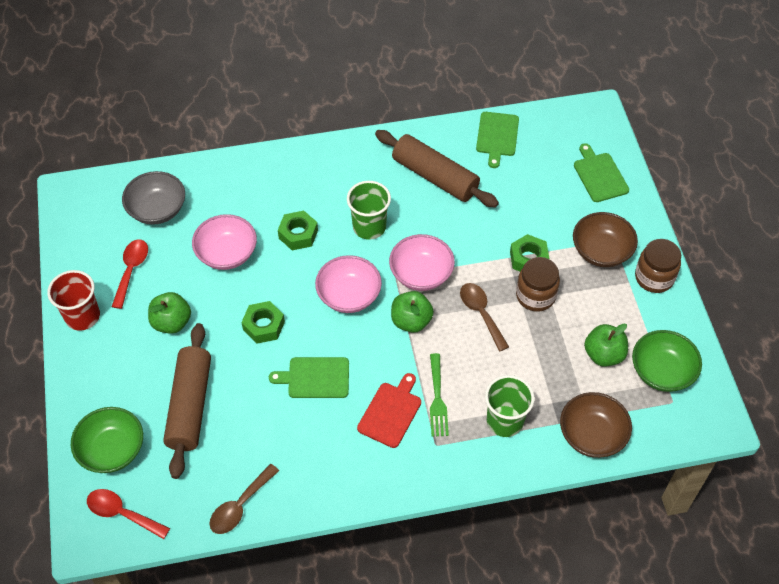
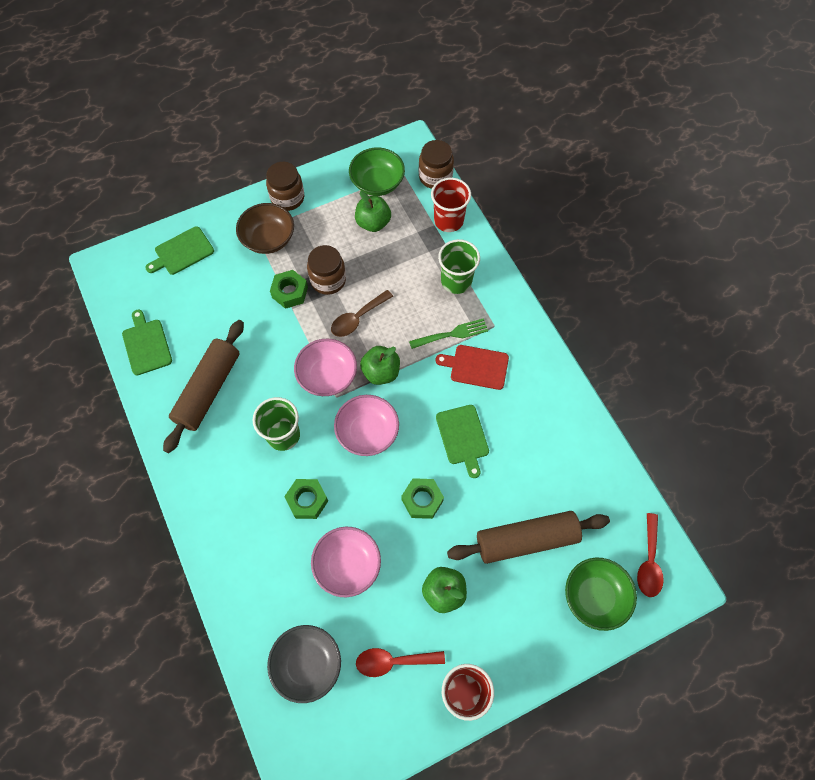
camera: 105 degrees left, 10 degrees up
brown spoon [210,464,279,534] -> none
green cutting board [476,112,519,168] -> green cutting board turned 105 degrees counterclockwise [122,309,172,375]
brown bowl [560,392,632,458] -> red cup [431,178,471,232]
none -> brown jar [419,140,454,189]

